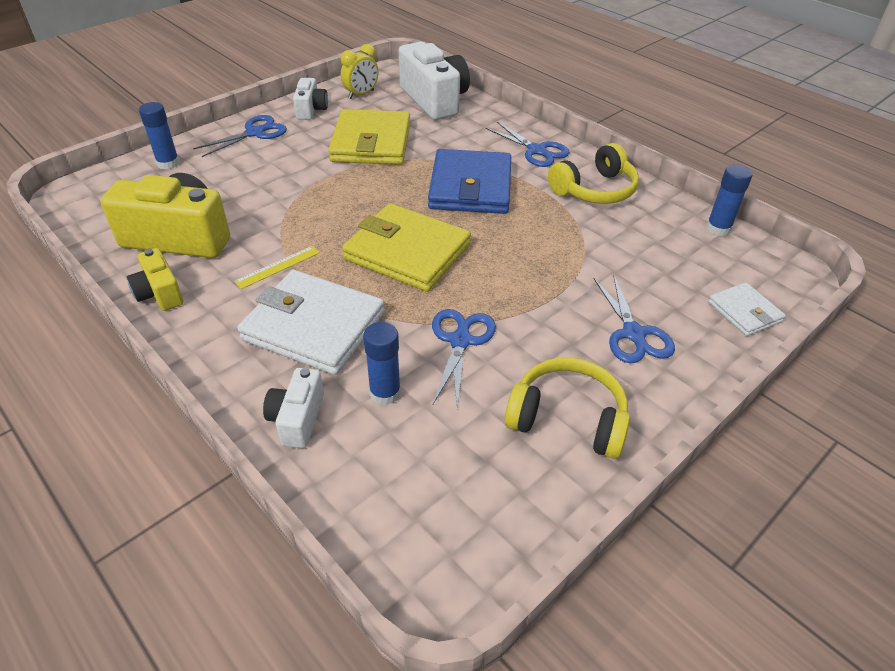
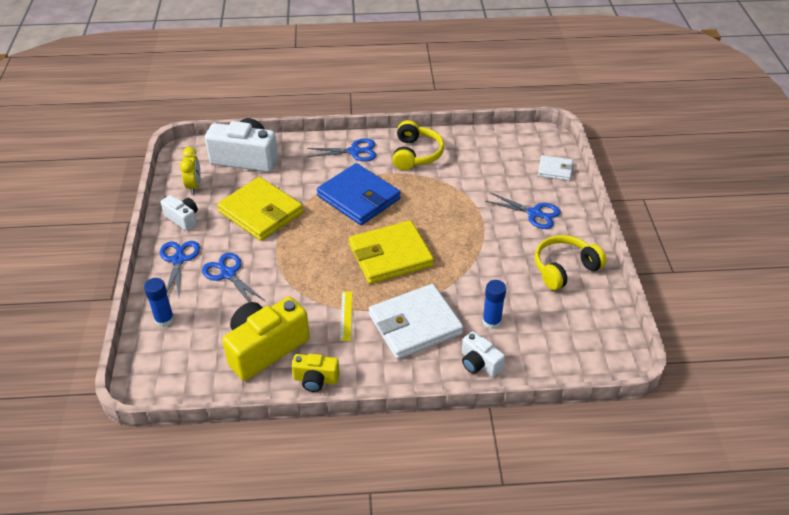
camera: 50 degrees left, 0 degrees up
blue scissors [432,309,496,409] -> blue scissors moved to [202,253,265,302]
blue glue stick [706,164,753,236] -> none

